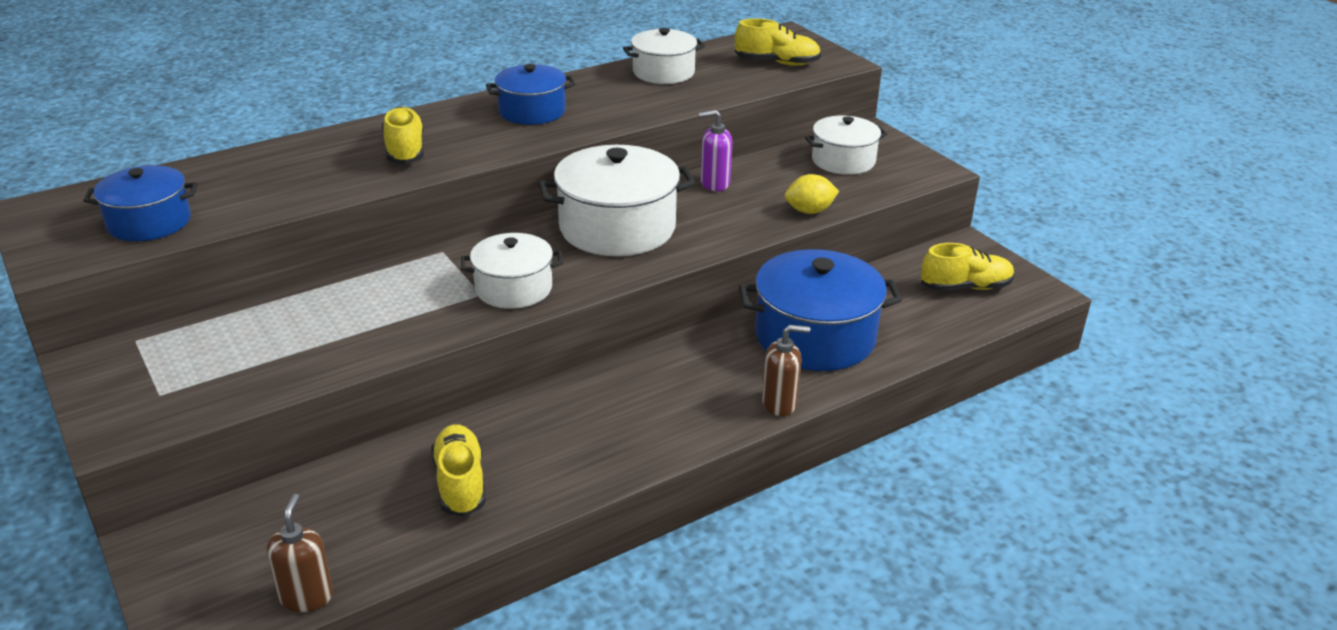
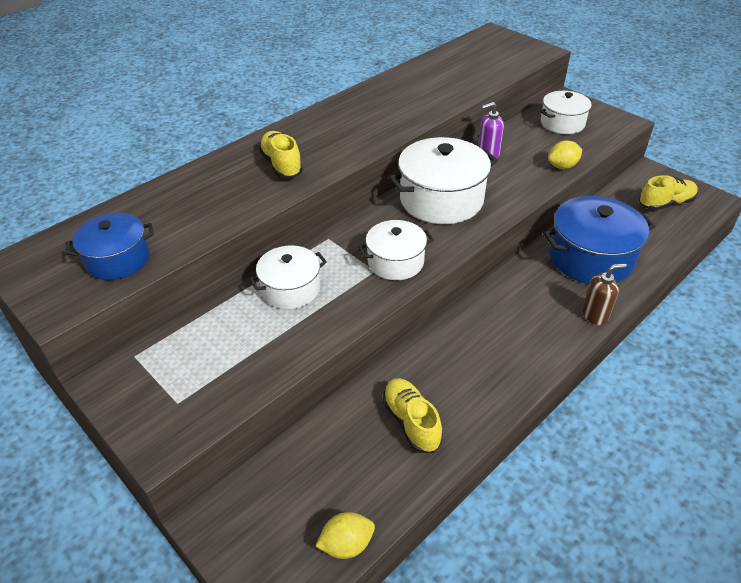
camera: 10 degrees left, 10 degrees up
brown soap dispenser [267,494,333,612] -> yellow lemon [315,512,375,559]
blue pot [486,64,575,125] -> none
white pot [623,28,705,84] -> white pot moved to [249,245,327,309]
yellow shoe [735,18,821,66] -> none

